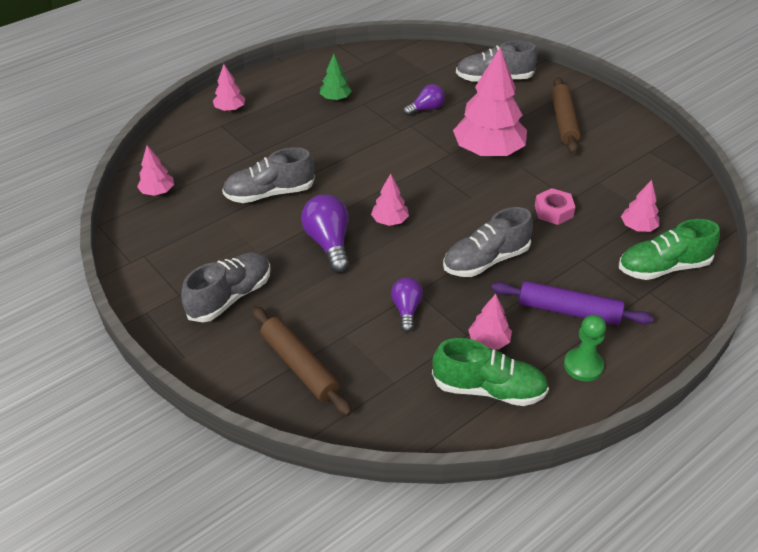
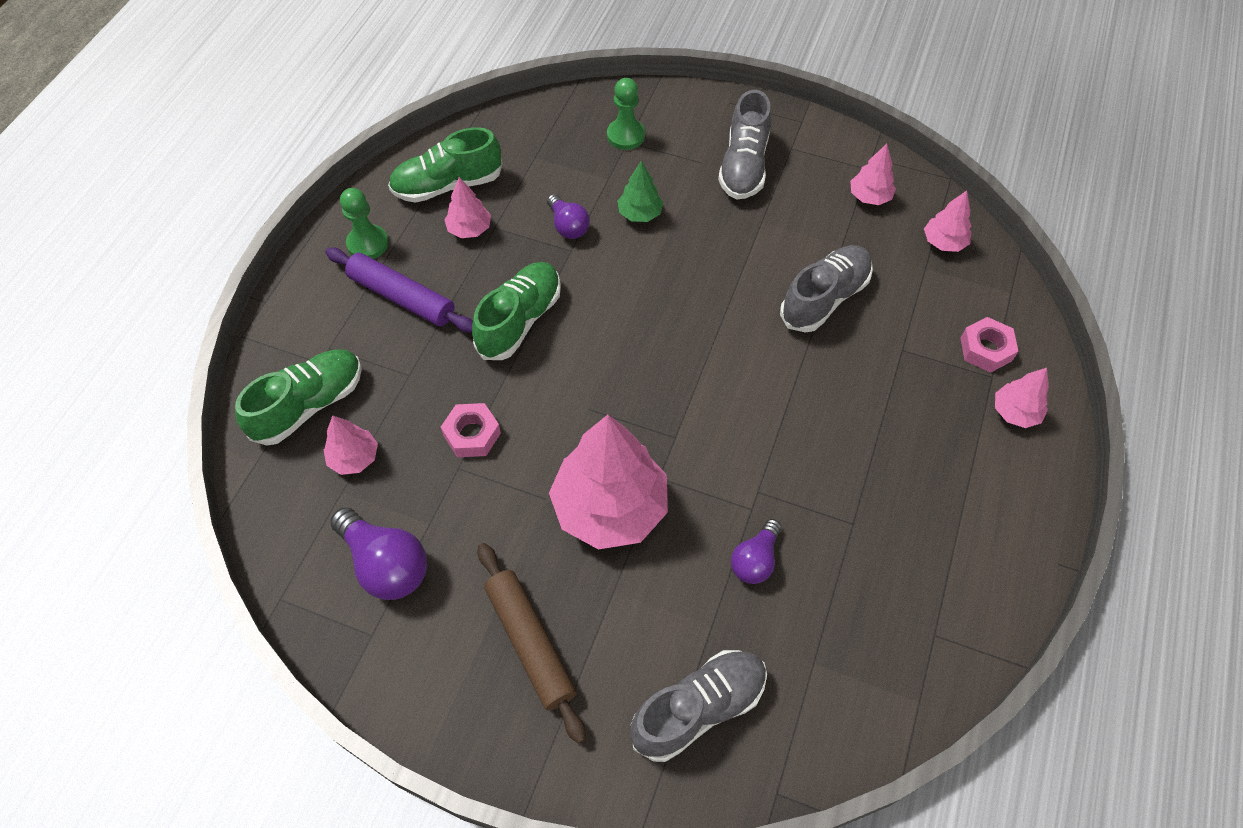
camera: 150 degrees right, 15 degrees up
brown rolling pin [252,306,352,416] -> green pawn [607,78,645,150]
purple light bulb [301,194,349,273] -> purple light bulb moved to [330,507,427,600]
green tree [320,54,352,101] -> green tree moved to [617,161,664,222]
pink tree [371,174,409,226] -> pink tree moved to [850,144,896,205]
grey shoe [443,207,533,277] -> green shoe [472,262,561,360]
purple rolling pin [491,281,654,325] -> purple rolling pin turned 45 degrees clockwise [325,247,473,333]
none -> pink nut [960,317,1018,373]

